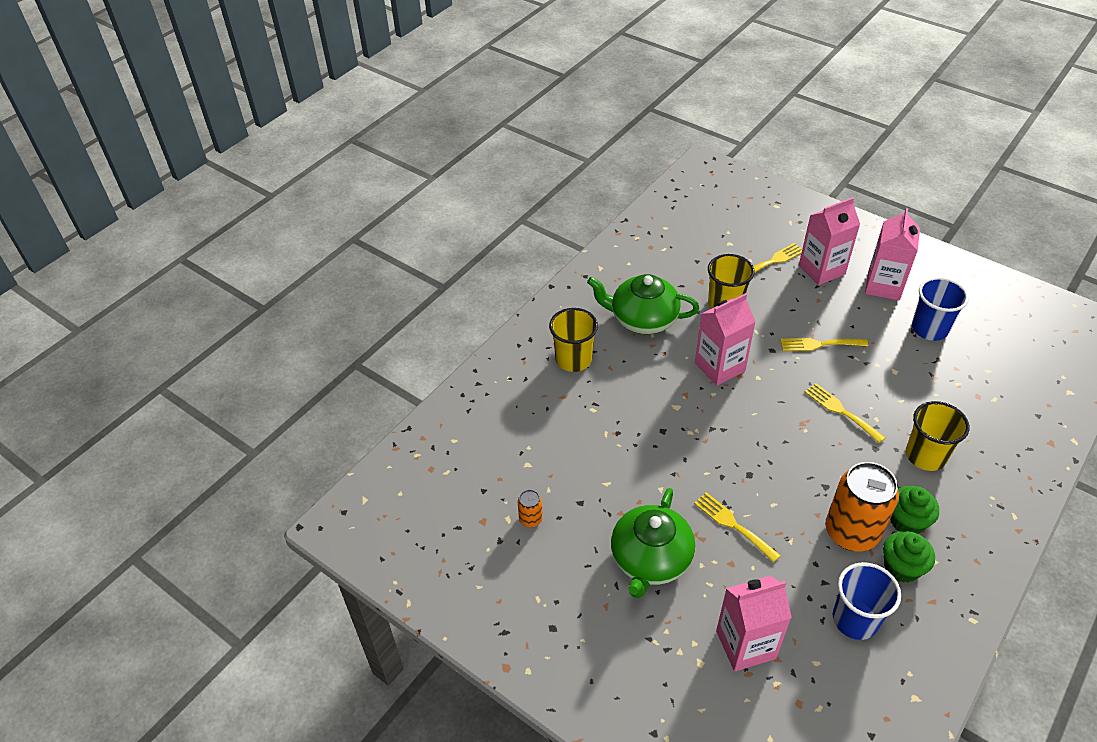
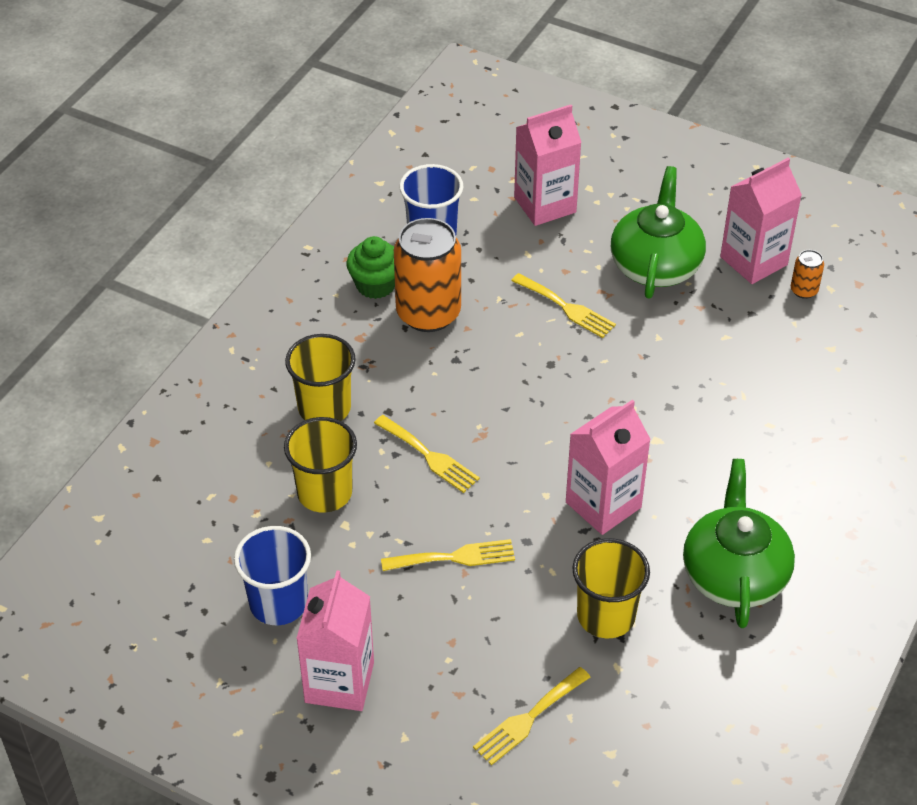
camera: 170 degrees right, 0 degrees up
yellow cup [549,308,598,372] -> yellow cup moved to [284,417,357,513]
green teapot [587,274,699,334] -> green teapot turned 90 degrees counterclockwise [683,459,795,628]
pink carton [799,197,860,285] -> pink carton moved to [720,158,802,284]
green cupcake [890,486,939,534] -> none

